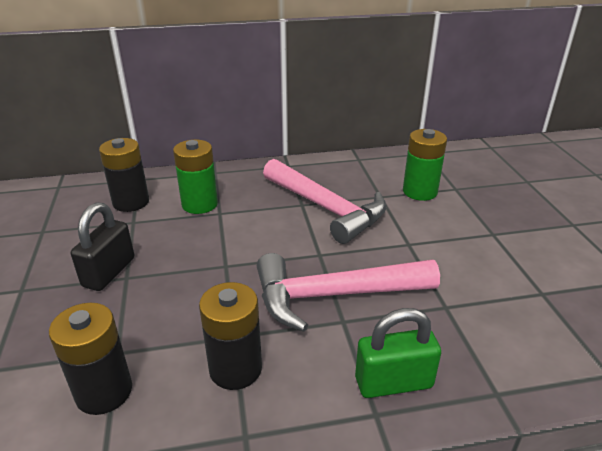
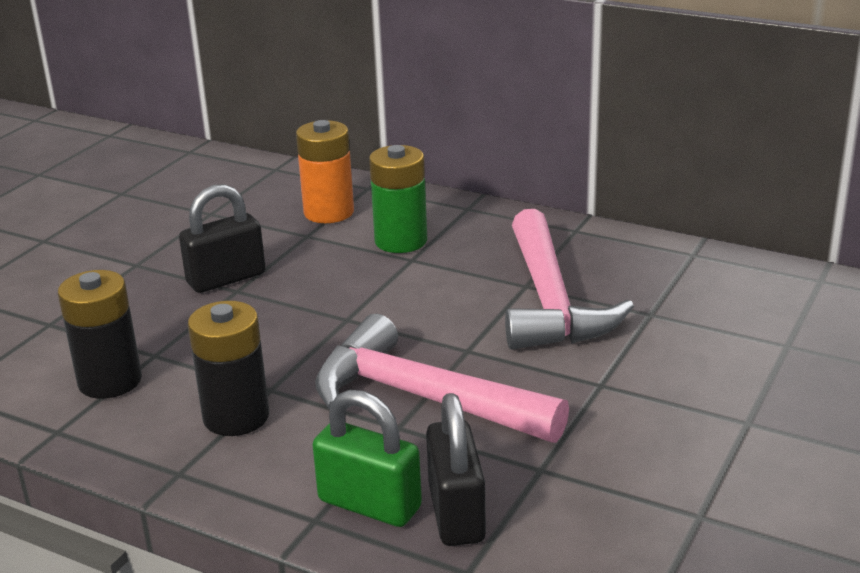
camera: 40 degrees right, 5 degrees down
black battery [99,138,149,212] -> orange battery [296,120,354,223]
green battery [403,129,447,201] -> none
none -> black padlock [426,393,486,546]

